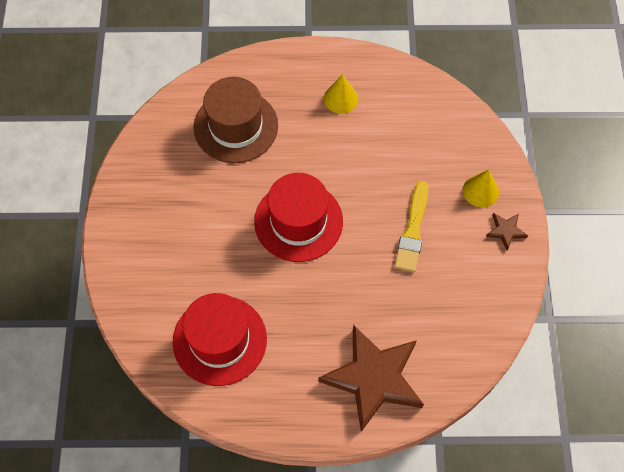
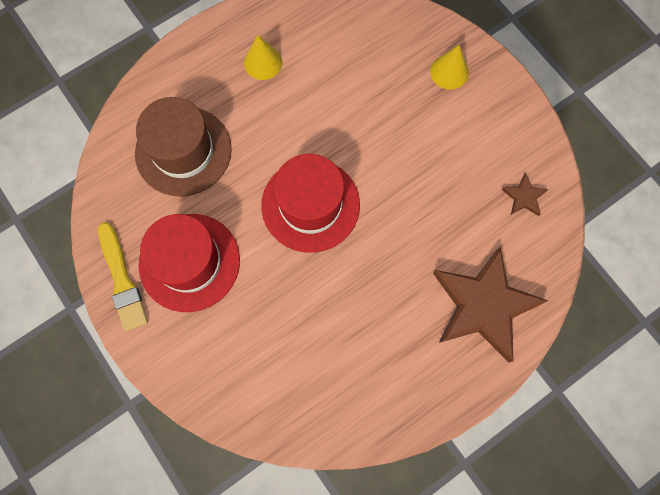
camera: 35 degrees left, 10 degrees up
red hat [173,293,267,386] -> red hat moved to [139,214,240,312]
yellow brush [394,181,429,272] -> yellow brush moved to [98,222,148,332]
brown star [486,213,528,250] -> brown star moved to [501,173,549,216]

